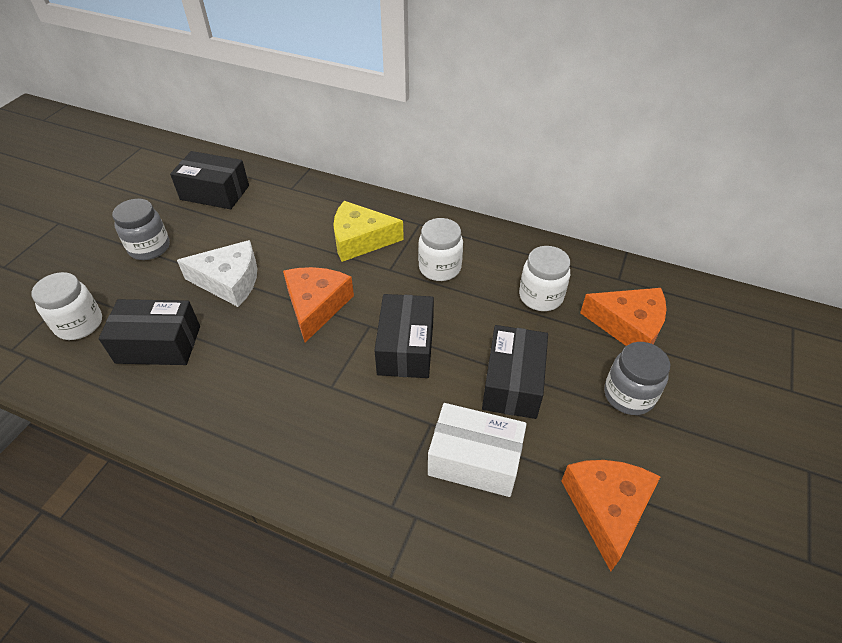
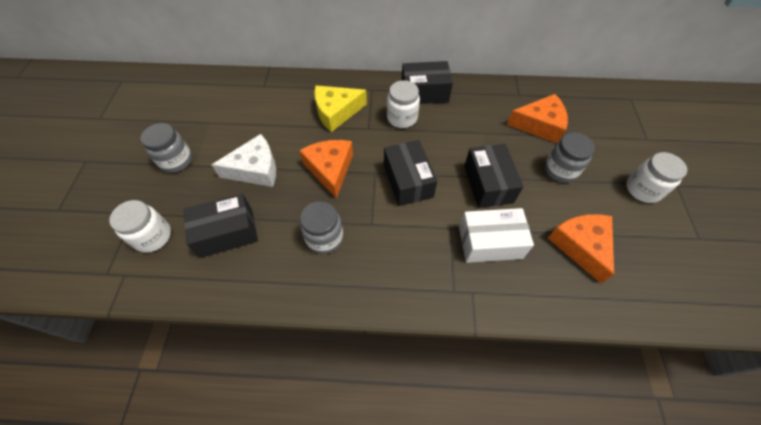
camera: 20 degrees left, 10 degrees up
black box [170,151,249,209] -> black box moved to [402,61,453,104]
white jar [519,246,570,311] -> white jar moved to [626,152,687,203]
none -> grey jar [300,201,343,254]

